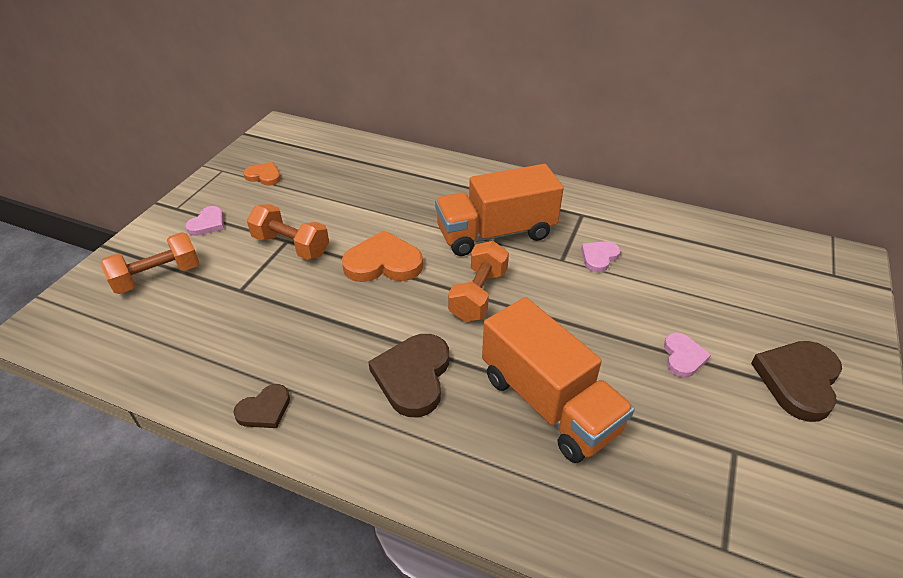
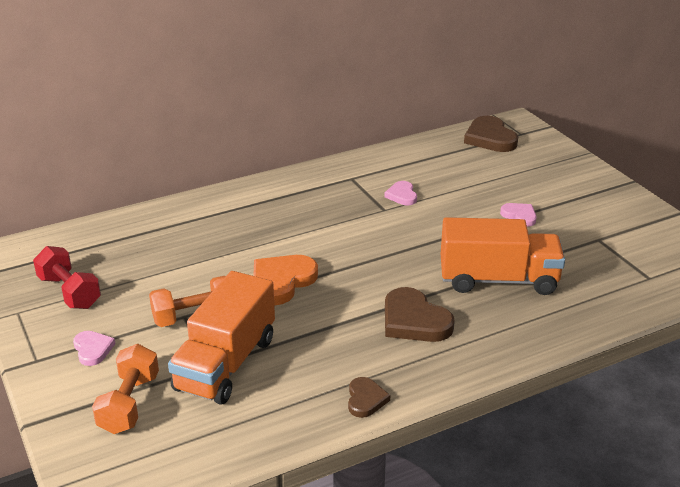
camera: 50 degrees left, 10 degrees down
orange heart [243,162,281,186] -> red dumbbell [33,246,101,309]
orange truck [435,164,564,256] -> orange truck moved to [168,271,275,405]
orange dumbbell [448,241,509,322] -> none
brown heart [751,341,842,422] -> brown heart moved to [464,116,518,152]

